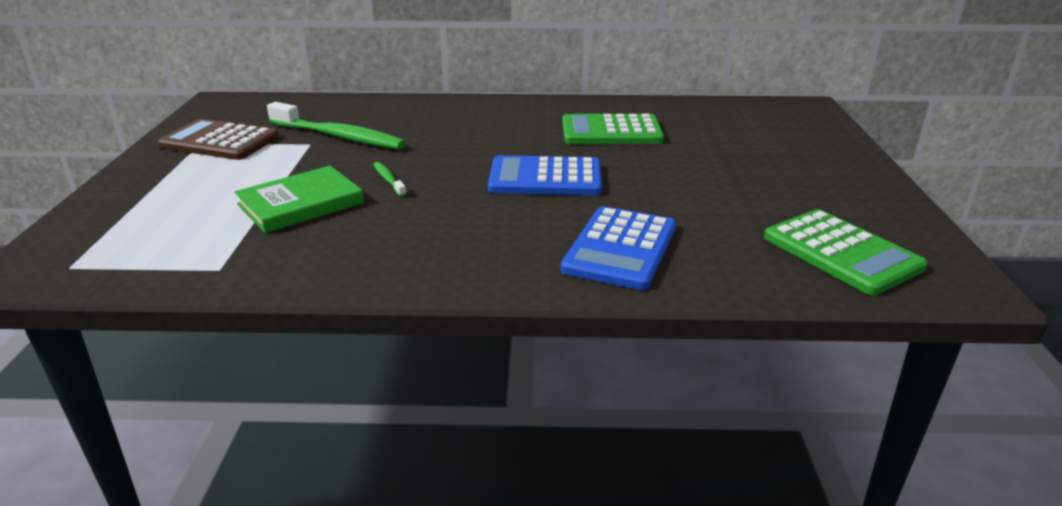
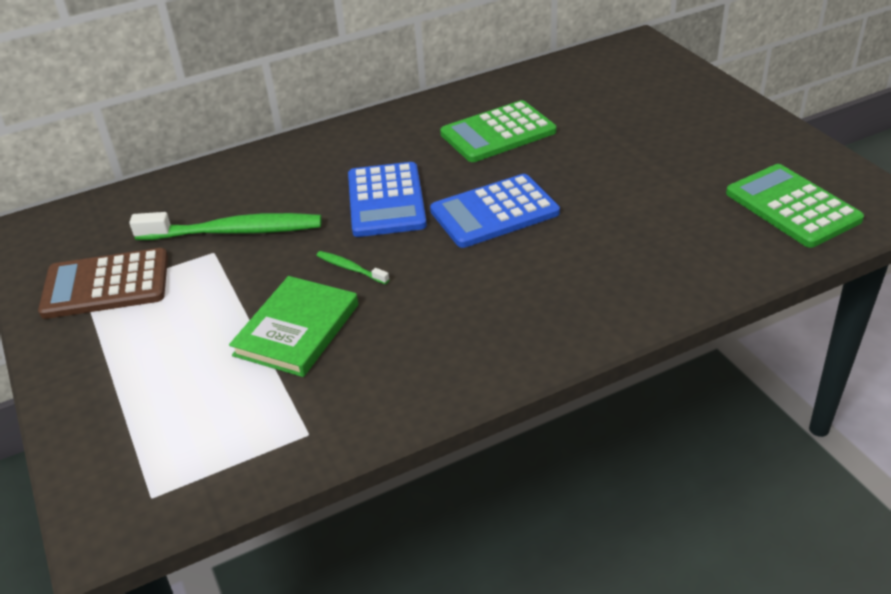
camera: 25 degrees left, 10 degrees up
blue calculator [561,206,676,290] -> blue calculator moved to [348,162,427,237]
green calculator [764,209,927,295] -> green calculator turned 150 degrees counterclockwise [726,164,864,248]

